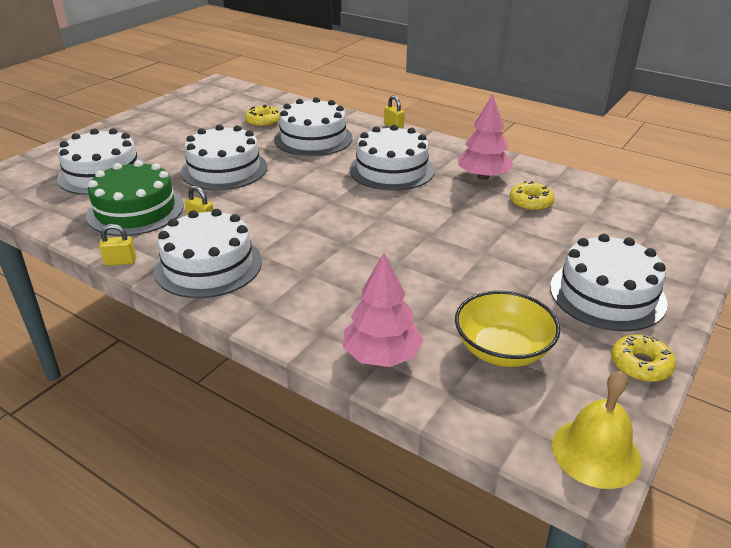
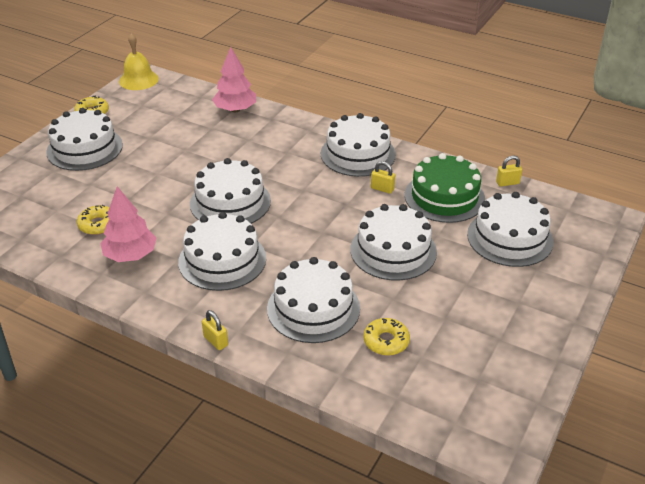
camera: 175 degrees right, 5 degrees up
yellow padlock [99,224,136,266] -> yellow padlock moved to [496,156,522,187]
yellow bowl [455,291,560,367] -> none
none -> white cake [190,158,271,224]

